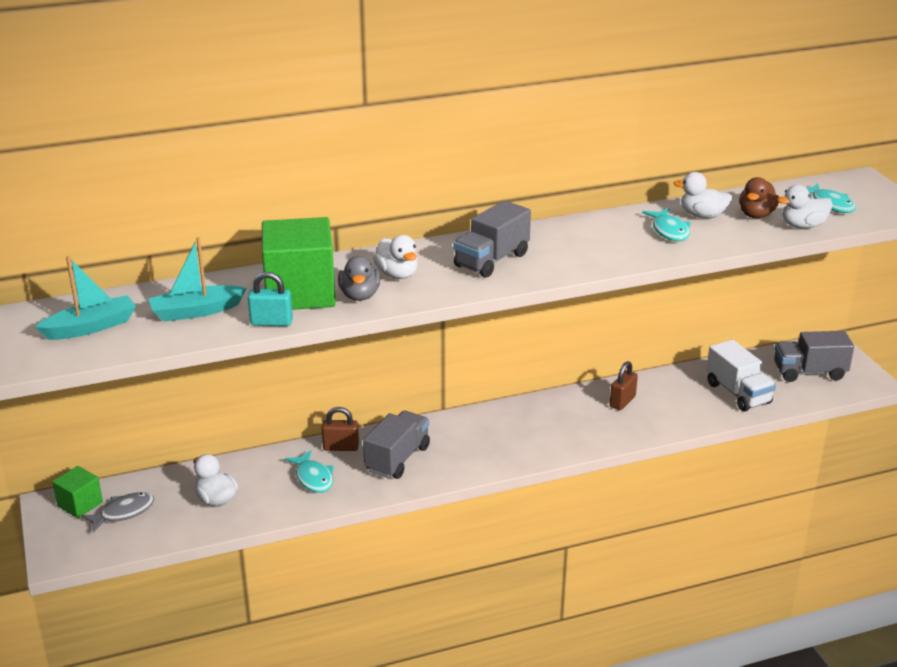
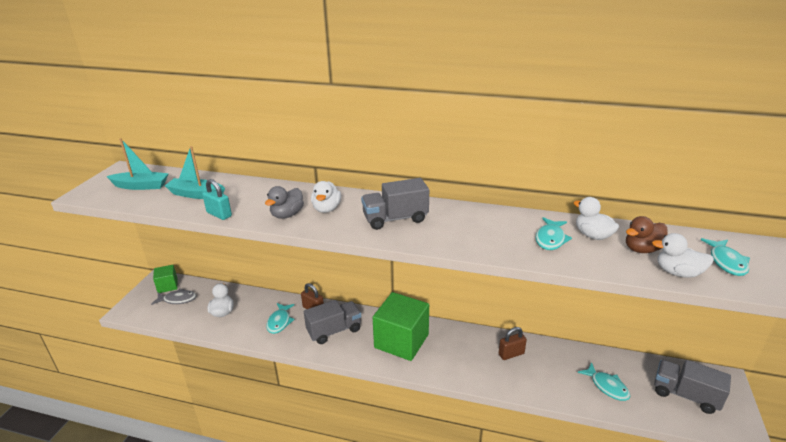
camera: 35 degrees right, 0 degrees up
green cube [262,217,336,310] -> green cube moved to [373,292,429,361]
white truck [706,339,776,411] -> turquoise fish [578,362,630,401]

